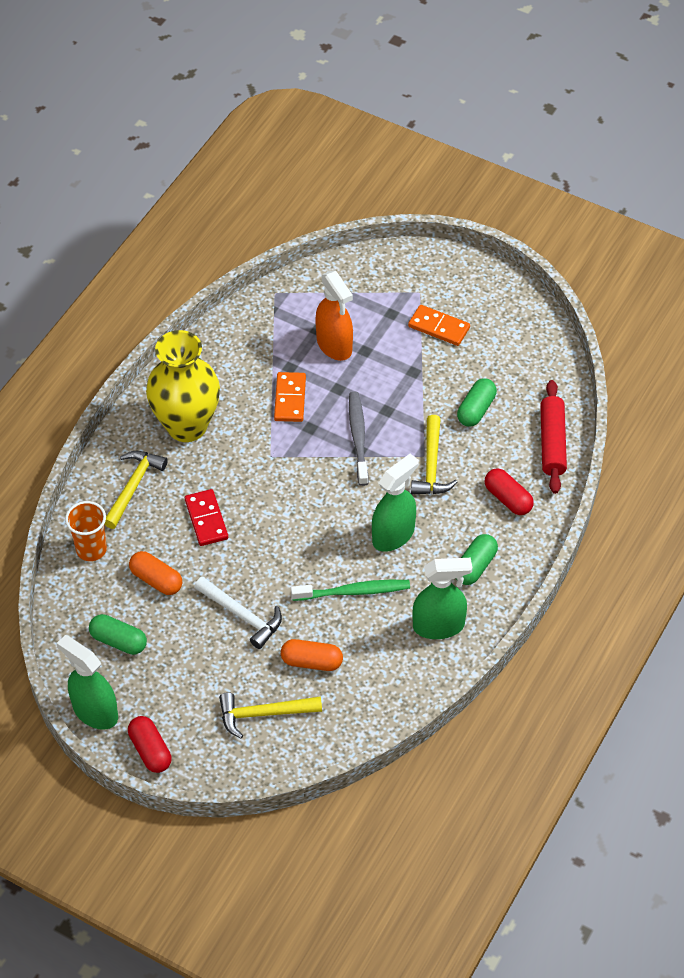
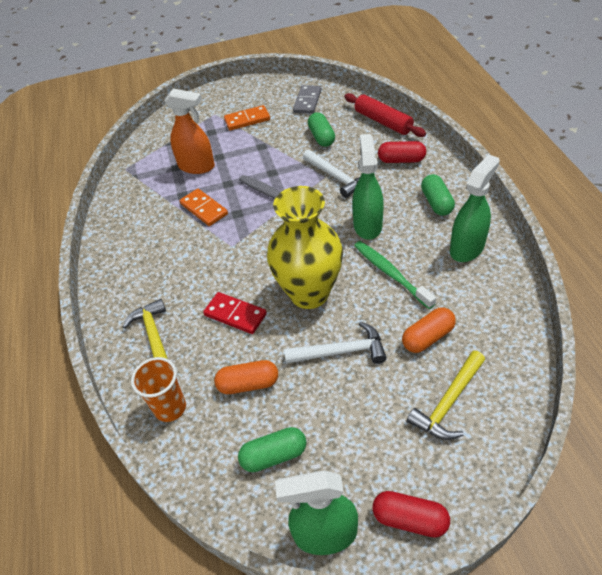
camera: 40 degrees left, 5 degrees down
yellow vase [146,330,220,442] -> yellow vase moved to [267,186,343,309]
green toothbrush [291,580,410,601] -> green toothbrush turned 75 degrees counterclockwise [354,241,436,309]
yellow hammer [411,415,458,494] -> white hammer [303,150,360,198]
none -> grey domino [293,85,321,114]

